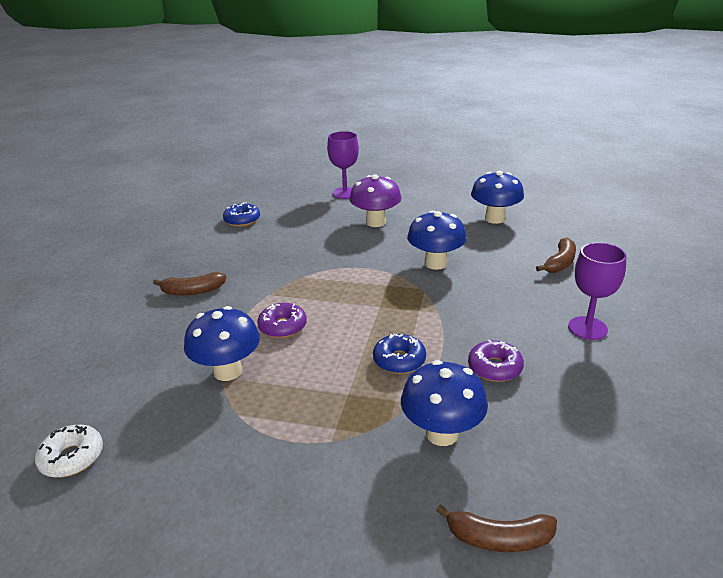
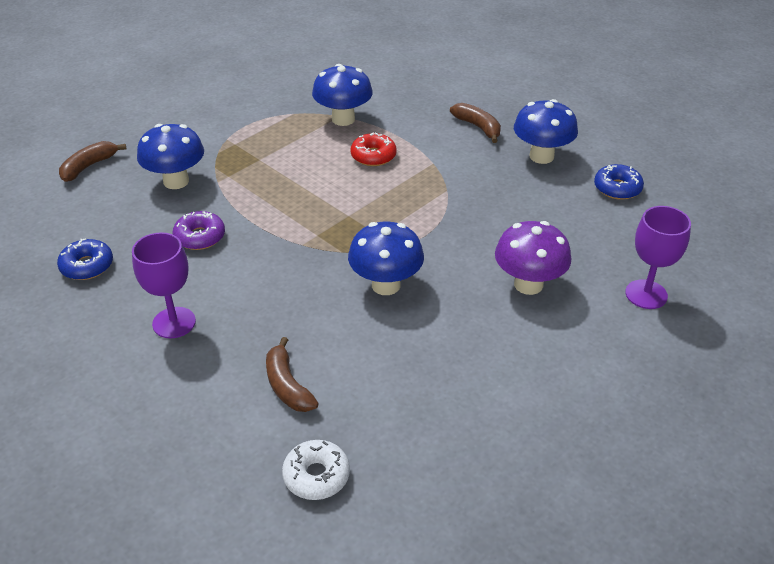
camera: 120 degrees right, 10 degrees up
white donut [35,425,103,478] -> white donut moved to [282,440,350,500]
brown banana [153,272,227,295] -> brown banana turned 120 degrees clockwise [450,103,501,143]
purple donut [257,303,307,338] -> red donut [350,132,397,166]
blue donut [373,334,426,374] -> blue donut moved to [57,238,113,280]
blue mushroom [471,171,524,224] -> blue mushroom moved to [514,99,578,164]

